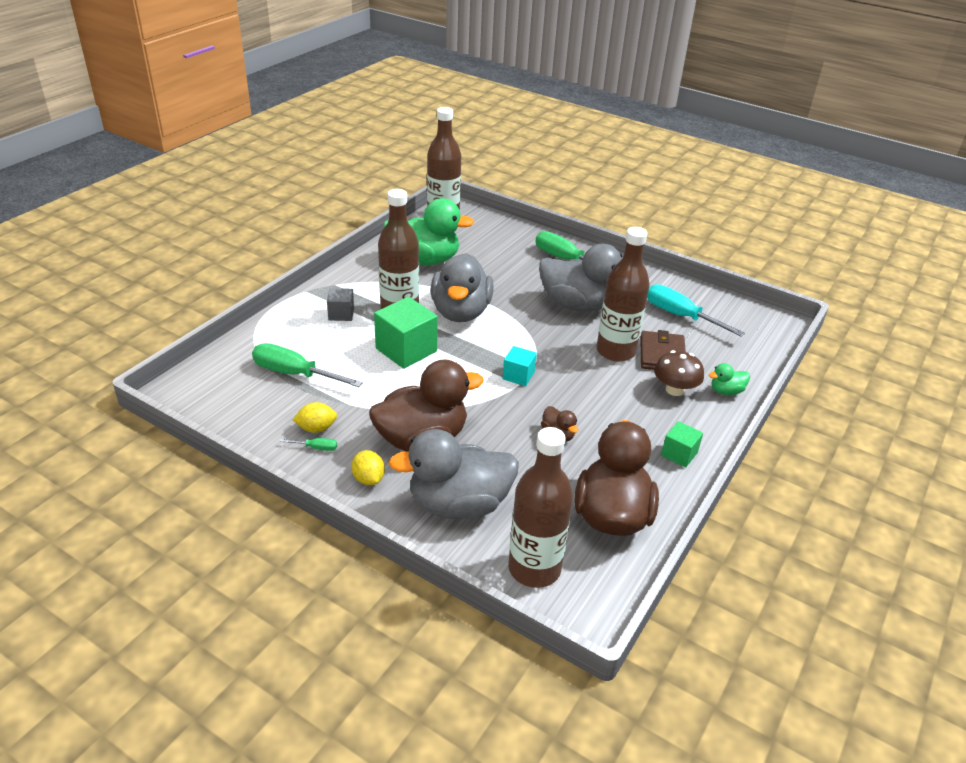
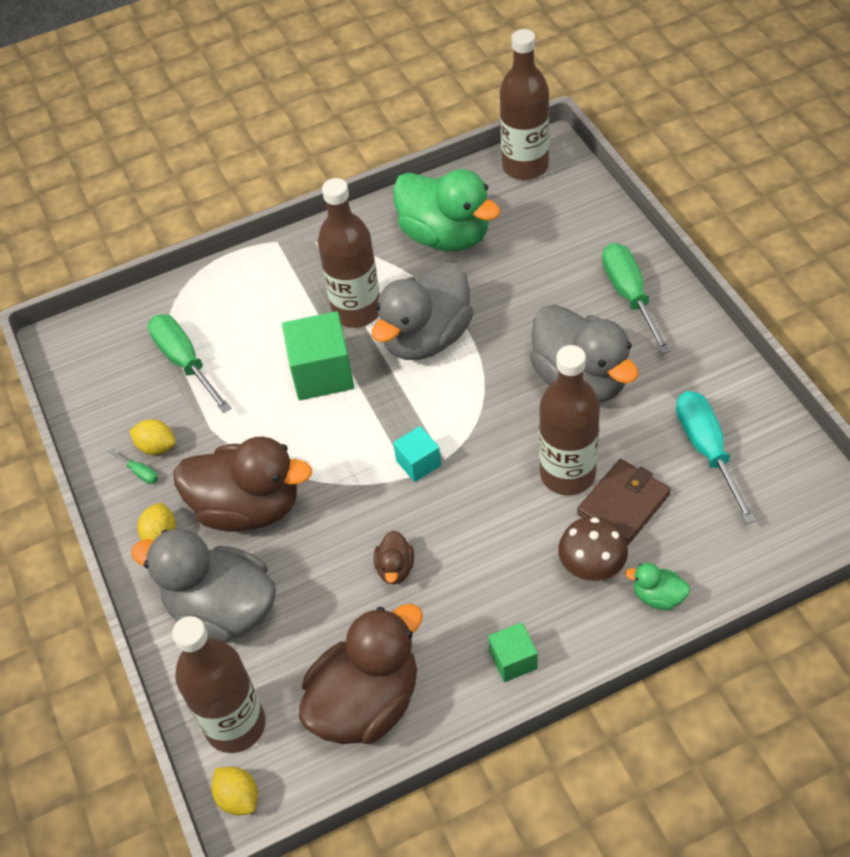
camera: 40 degrees right, 15 degrees up
grey cube [327,288,354,321] -> none
none -> yellow lemon [212,767,258,815]

